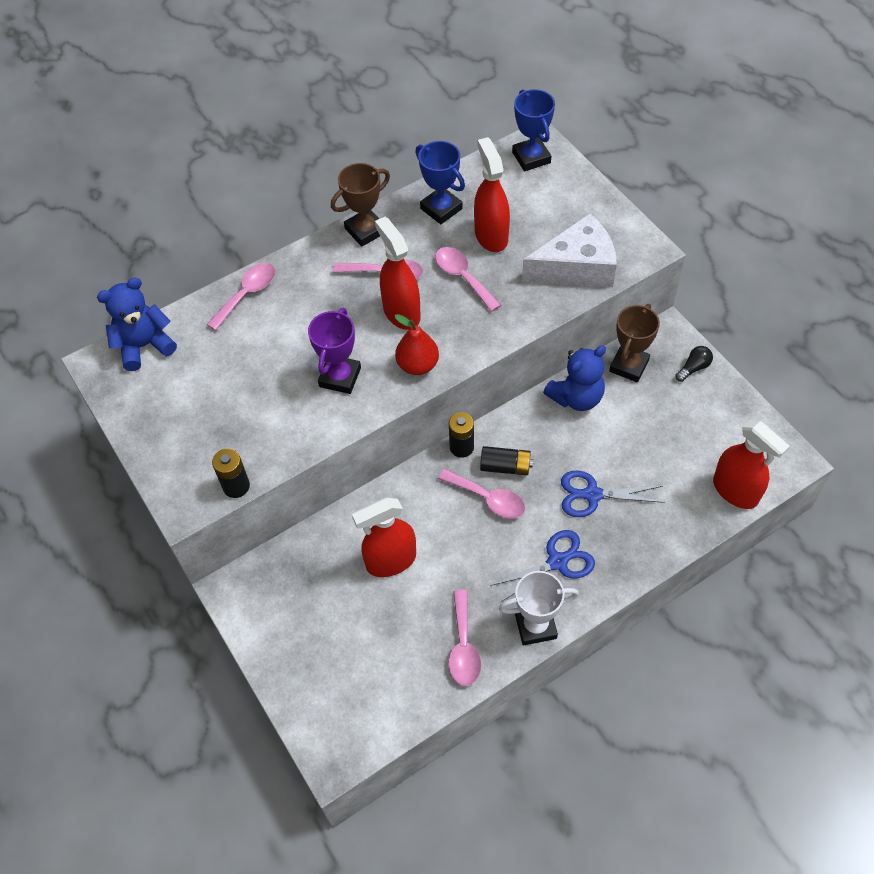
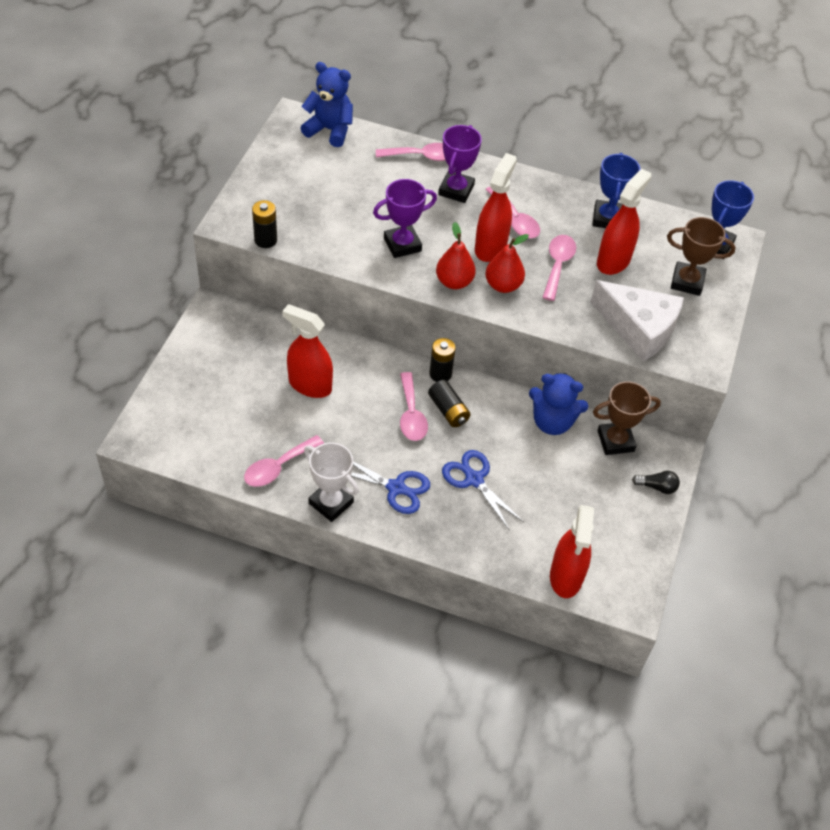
camera: 45 degrees right, 5 degrees down
brown trophy [331,163,390,247] -> brown trophy moved to [667,217,735,296]
none -> purple trophy [438,125,482,203]
none -> red pear [485,234,529,293]

